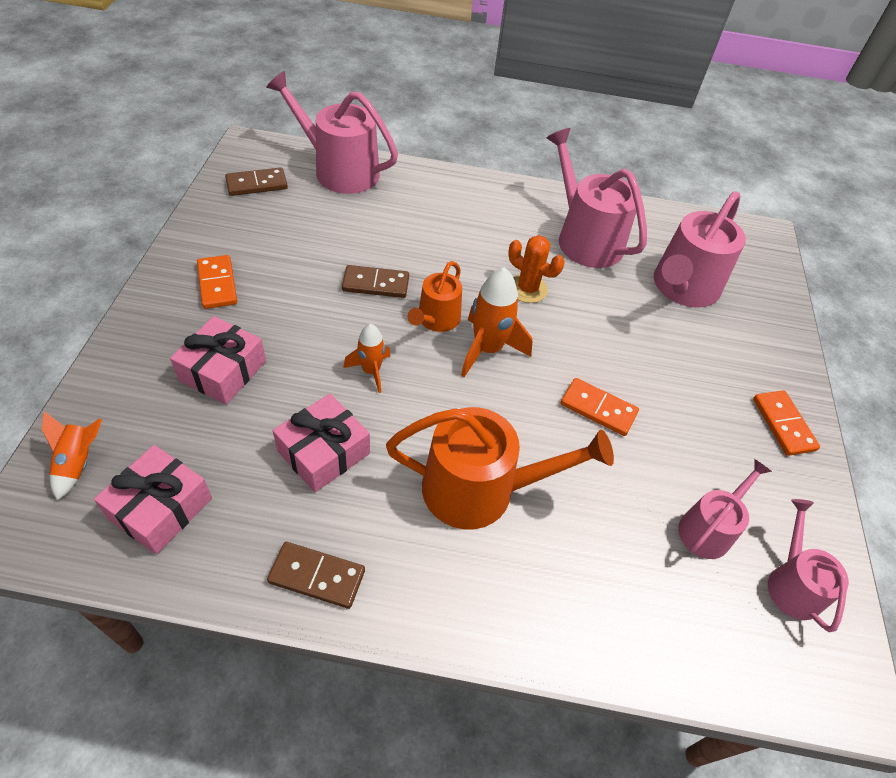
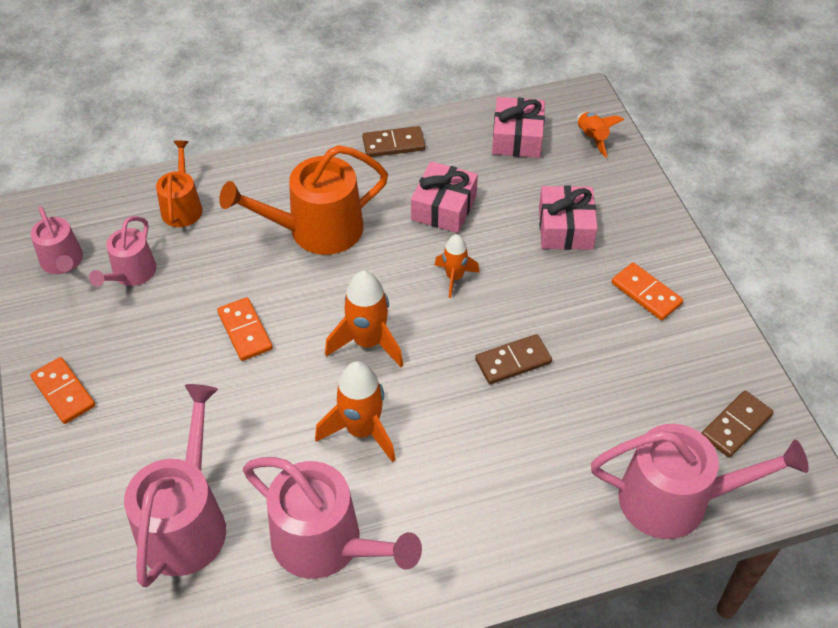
camera: 160 degrees right, 0 degrees up
orange watering can [408,261,462,332] -> orange watering can moved to [156,141,202,227]
orange cactus [508,235,565,303] -> orange rocket [315,361,396,463]
orange domino [561,378,639,436] -> orange domino turned 60 degrees clockwise [217,297,273,361]

